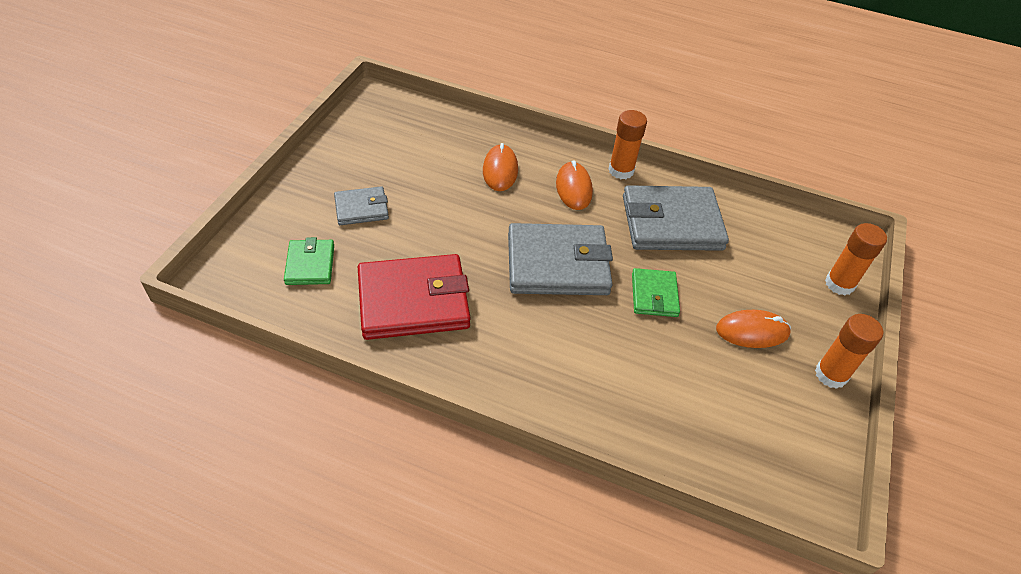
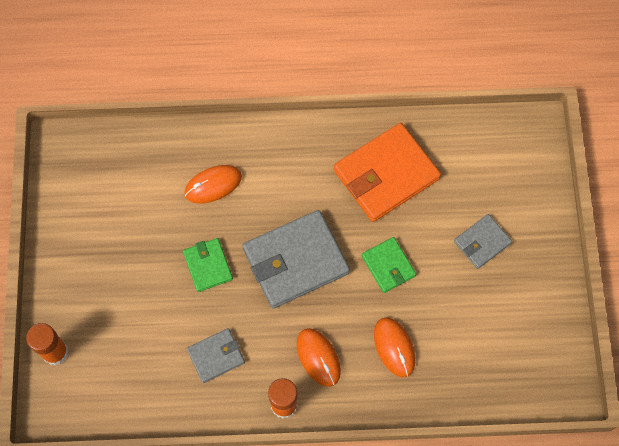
camera: 160 degrees right, 20 degrees up
green wallet [284,237,334,285] -> green wallet moved to [362,237,416,293]
red wallet [358,254,471,340] -> orange wallet [334,123,441,222]
grey wallet [623,185,729,251] -> grey wallet [187,328,245,383], size x0.53
orange mouse [716,310,791,348] -> orange mouse moved to [185,165,242,204]
orange glue stick [815,314,883,389] -> none

